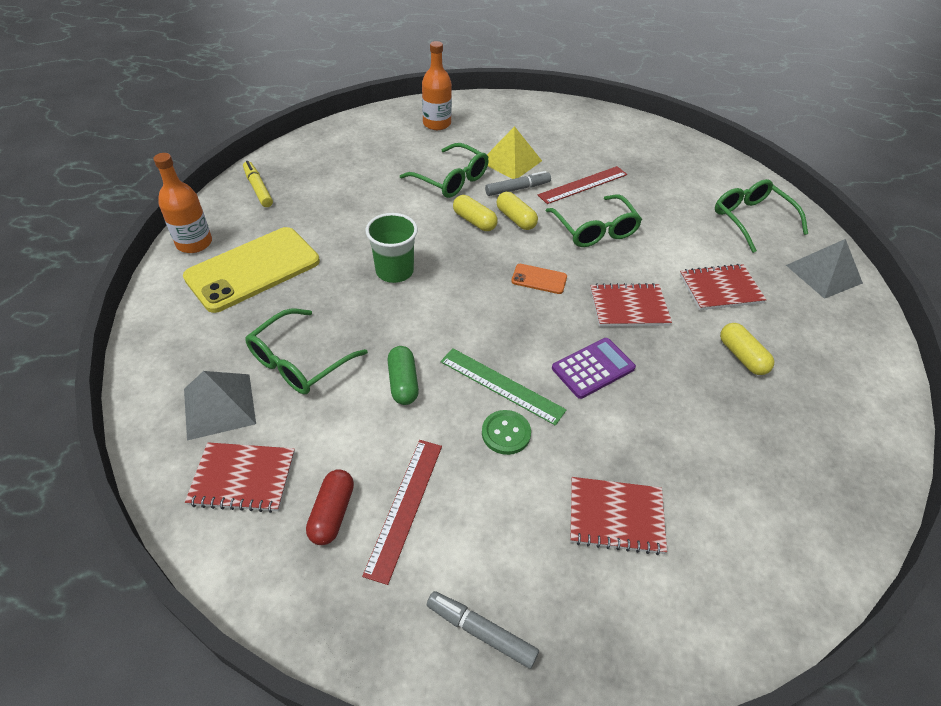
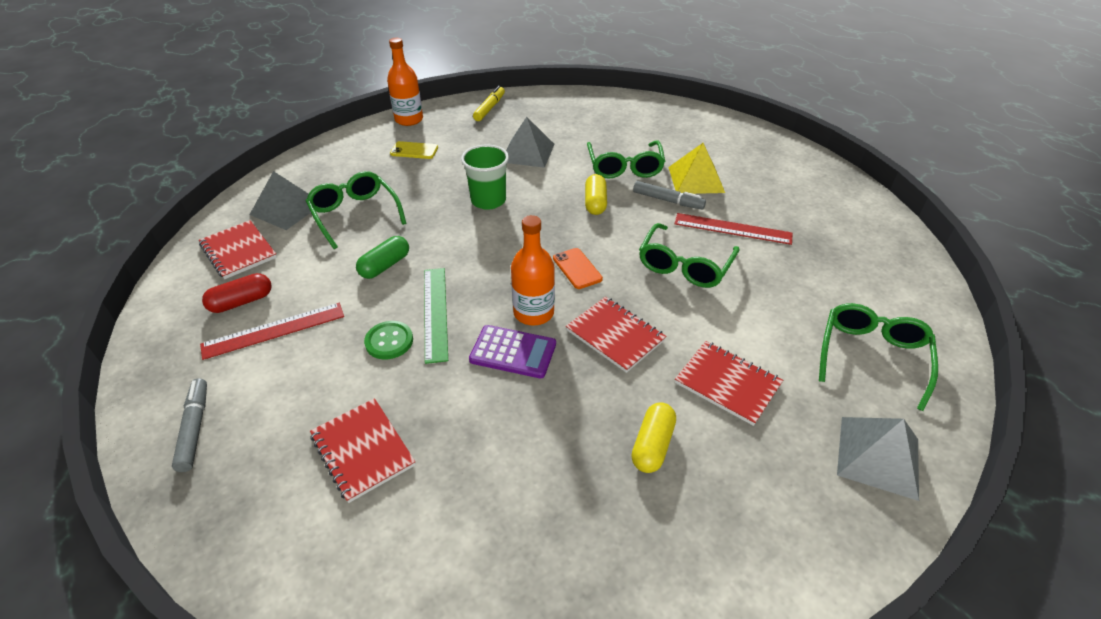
camera: 50 degrees right, 5 degrees down
yellow phone [183,227,320,313] -> yellow phone [390,141,438,159], size x0.44
green glasses [245,308,368,394] -> green glasses turned 60 degrees clockwise [306,171,406,249]
orange bottle [422,41,452,130] -> orange bottle moved to [511,215,555,326]
yellow capsule [497,192,538,230] -> none
none -> grey pyramid [506,117,554,168]

